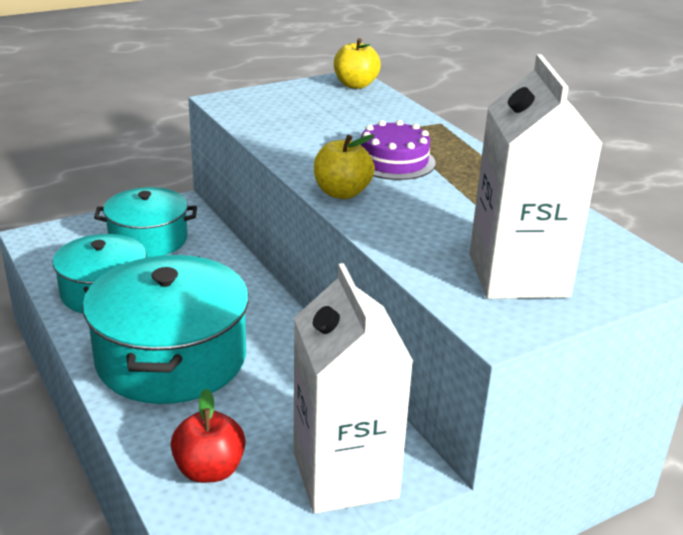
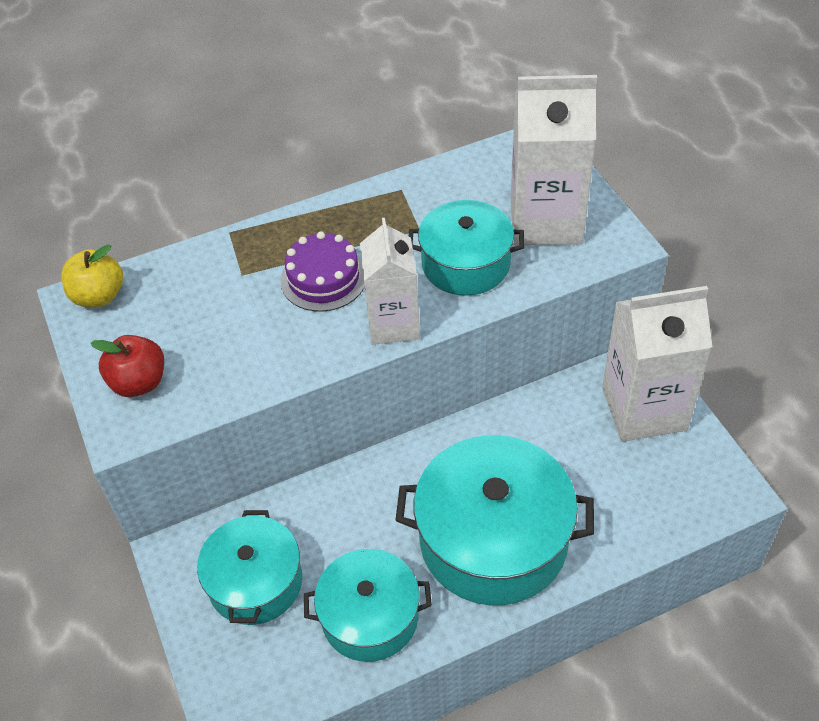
camera: 80 degrees left, 20 degrees up
red apple [171,389,246,483] -> red apple moved to [91,335,164,397]
yellow apple [314,134,375,199] -> white carton [360,218,420,345]
none -> turquoise pot [409,200,524,296]

